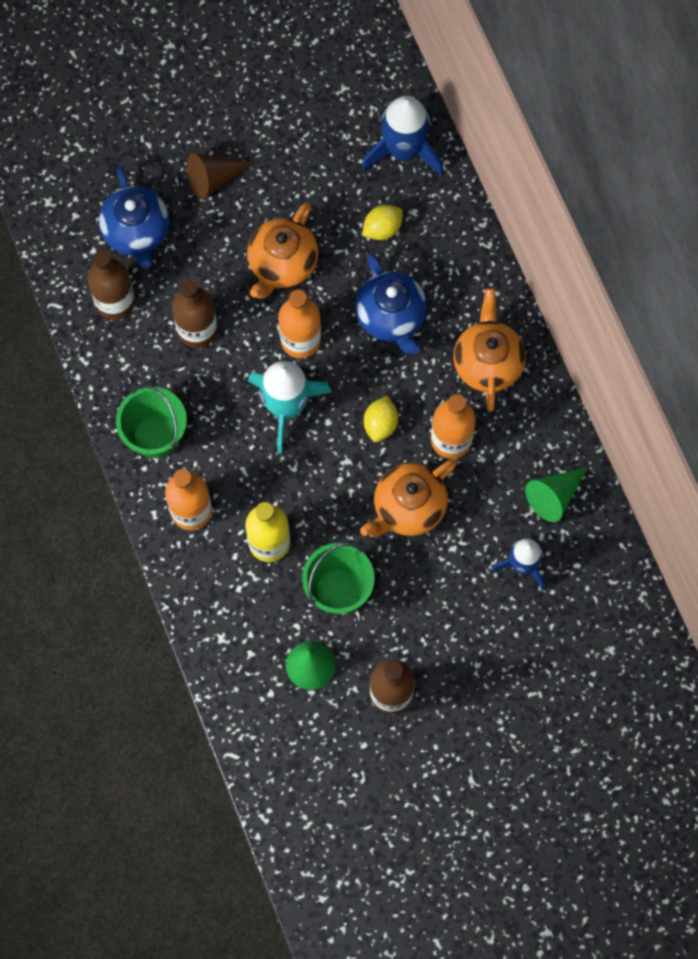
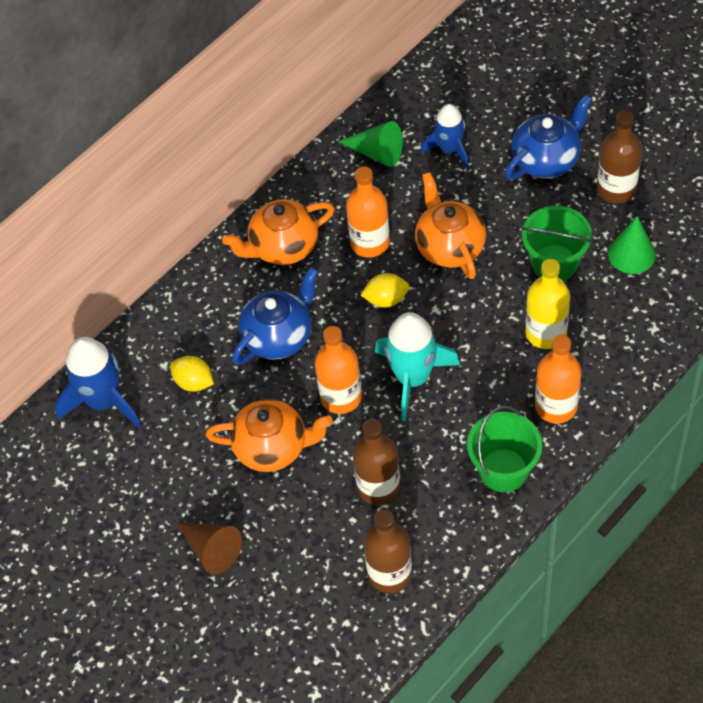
camera: 110 degrees left, 15 degrees down
blue teapot [98,167,170,269] -> blue teapot moved to [505,94,592,180]
orange teapot [360,459,457,537] -> orange teapot turned 135 degrees counterclockwise [415,172,486,279]

